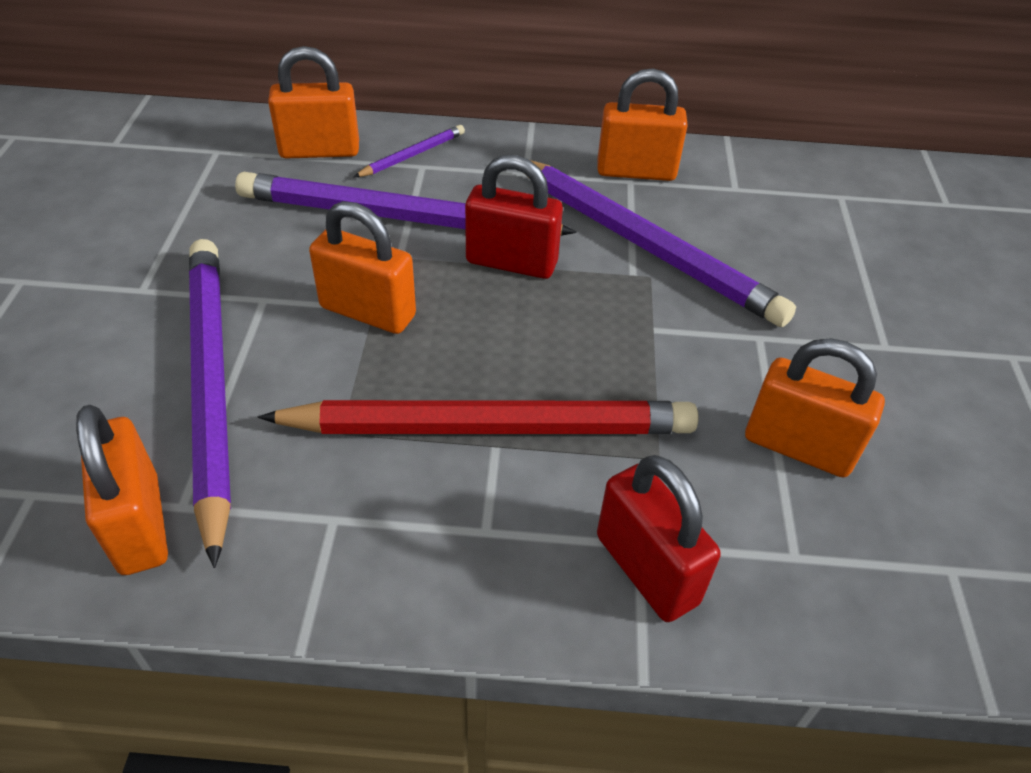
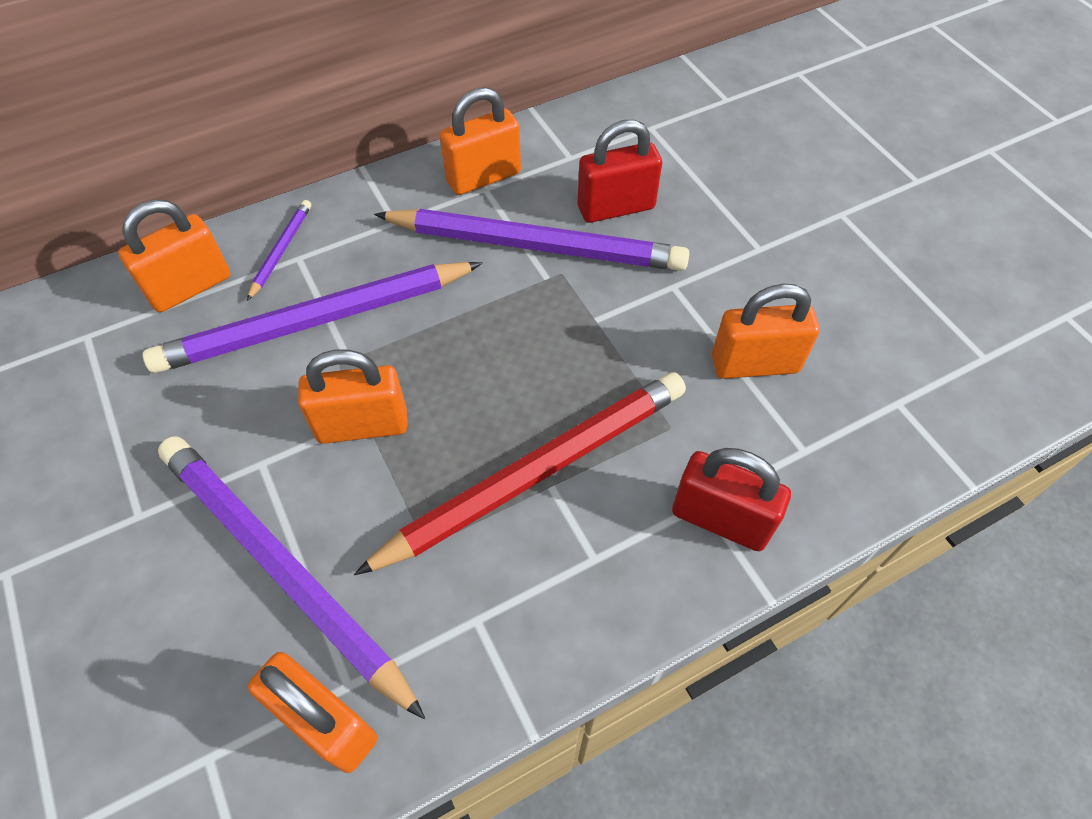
camera: 30 degrees left, 10 degrees up
red padlock [465,155,563,279] -> red padlock moved to [578,120,662,223]

